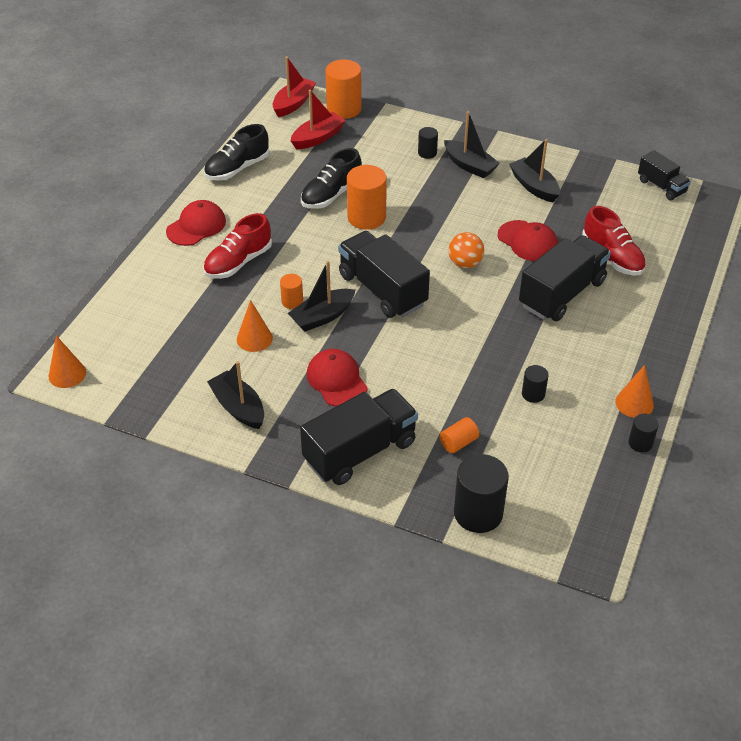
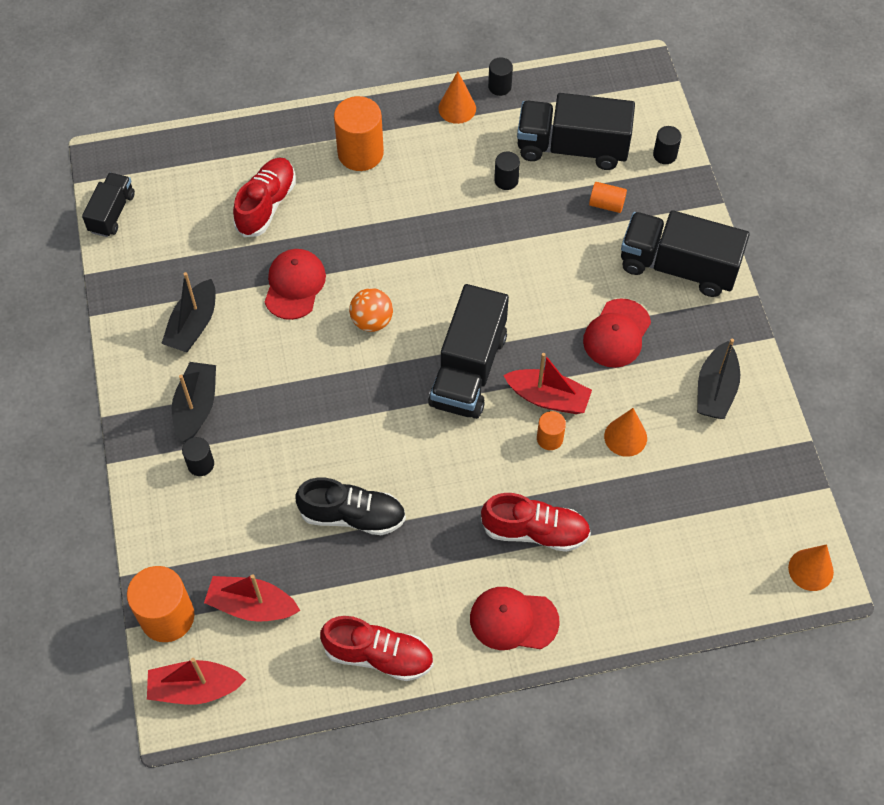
camera: 125 degrees left, 15 degrees up
black shoe [204,124,270,180] -> red shoe [320,616,433,681]
black boat [288,261,355,332] -> red boat [503,353,592,414]
orange cylinder [347,165,387,230] -> orange cylinder moved to [334,96,384,171]
black cylinder [454,454,509,533] -> black cylinder [653,126,681,164], size x0.52
black truck [519,235,611,321] -> black truck moved to [517,93,635,170]

